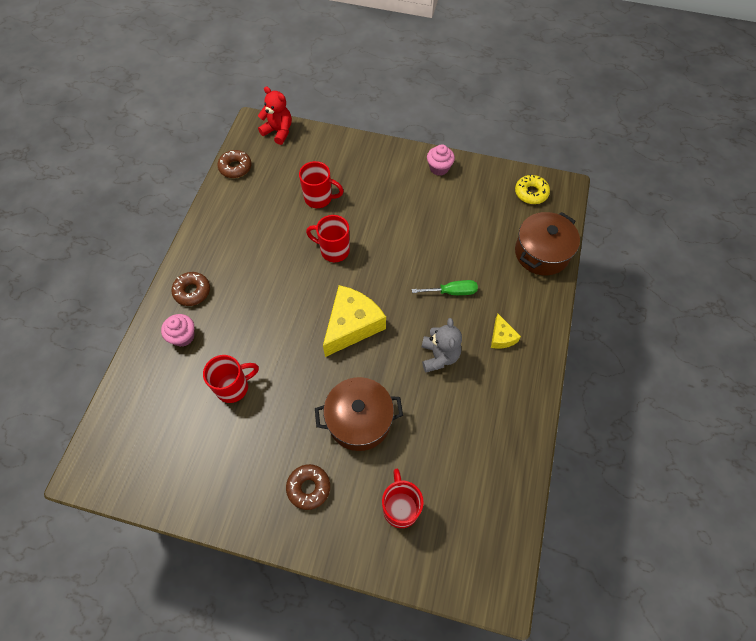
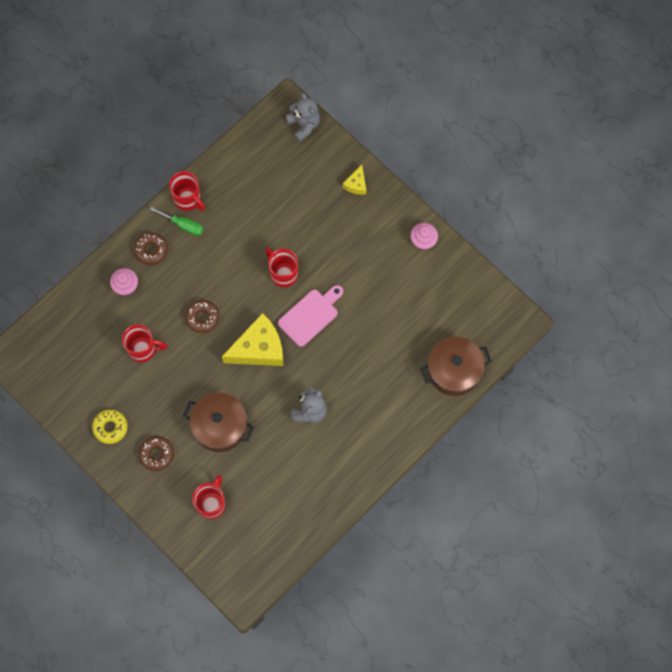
camera: 30 degrees right, 10 degrees up
brown donut [218,150,251,178] -> brown donut moved to [185,300,220,333]
red teddy bear [258,86,292,145] -> grey teddy bear [286,92,320,142]
red mug [299,161,344,208] -> red mug moved to [169,171,205,211]
green screwdriver [412,280,478,295] -> green screwdriver moved to [149,207,204,236]
yellow cheese [491,314,521,349] -> yellow cheese moved to [343,165,366,195]
yellow donut [515,174,550,204] -> yellow donut moved to [92,409,128,444]
none -> pink cutting board [278,285,343,347]

